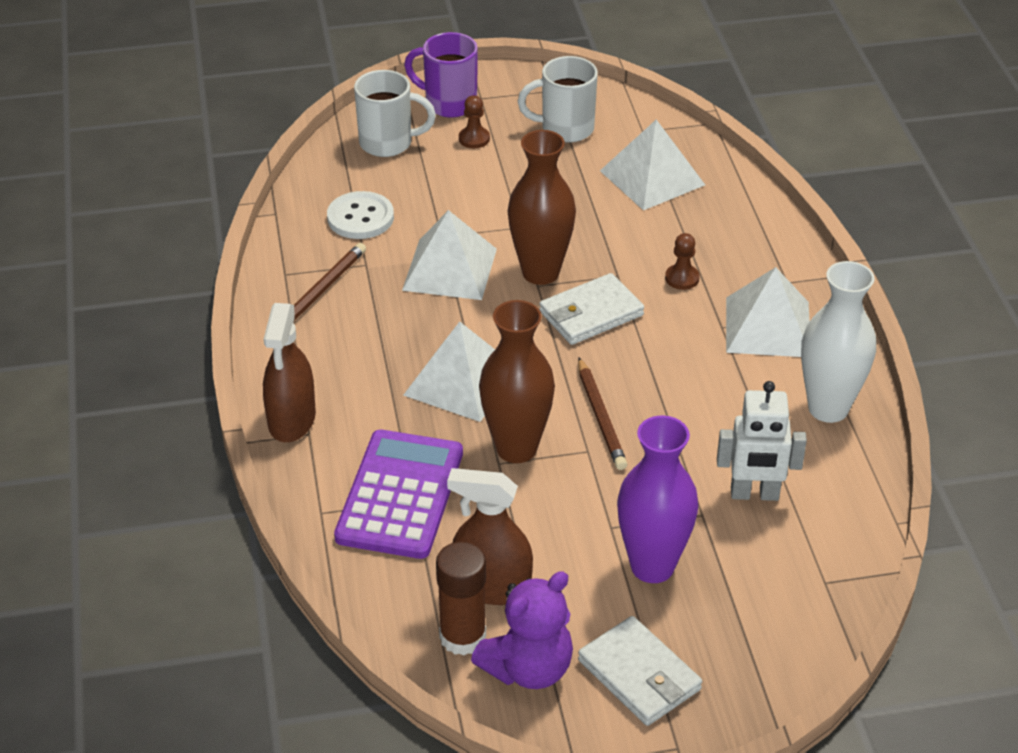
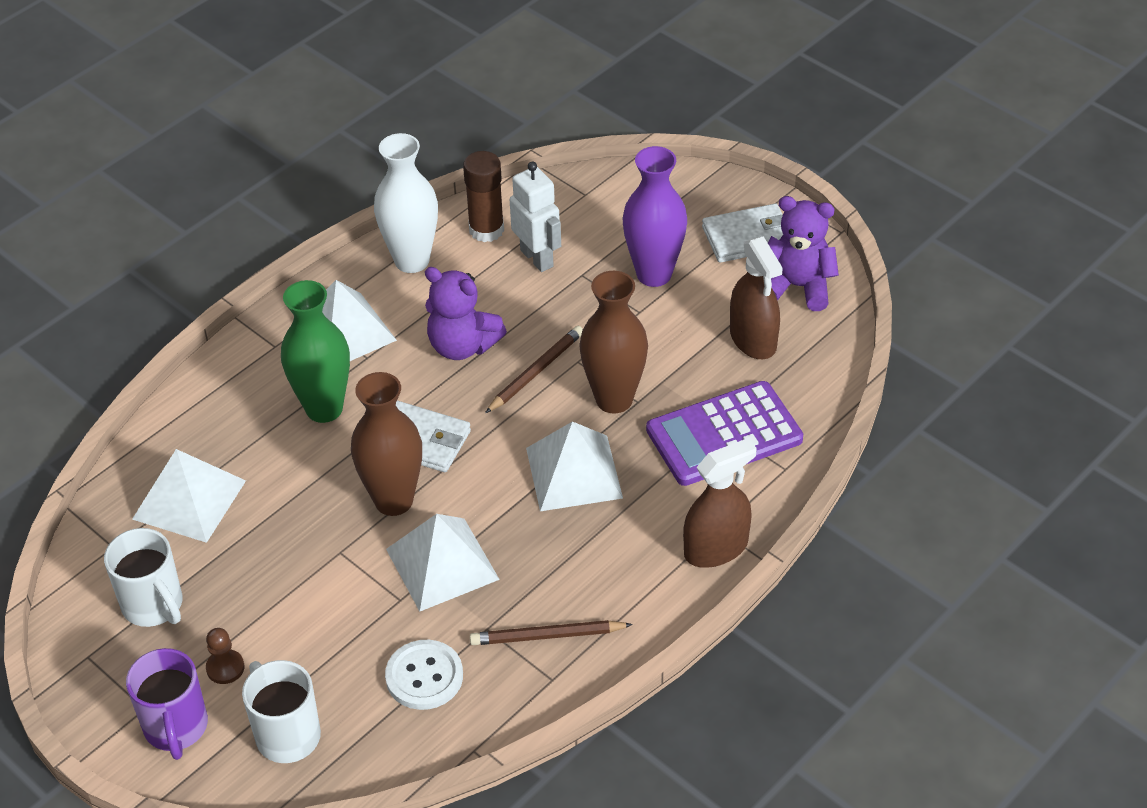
camera: 125 degrees left, 5 degrees up
brown glue stick [436,542,486,656] -> brown glue stick moved to [463,151,504,242]
white wallet [578,616,702,726] -> white wallet turned 60 degrees clockwise [702,204,783,263]
brown pawn [665,233,700,290] -> green vase [281,280,350,423]
none -> purple teddy bear [425,267,507,360]

